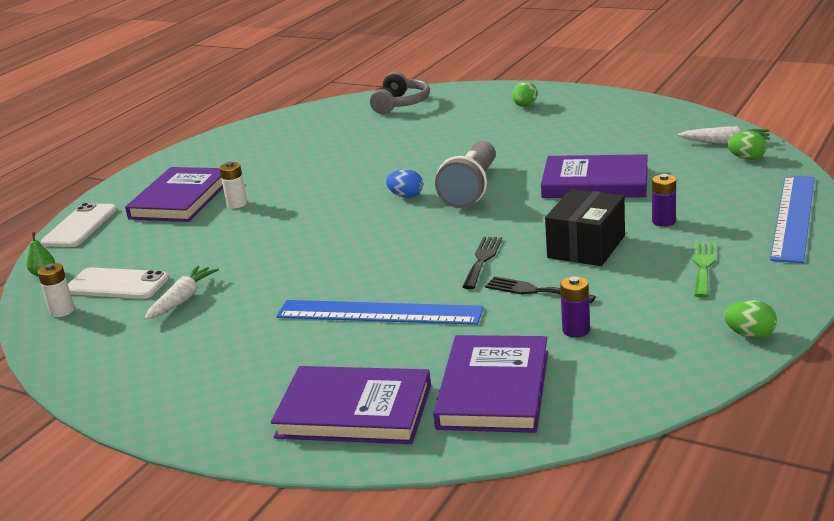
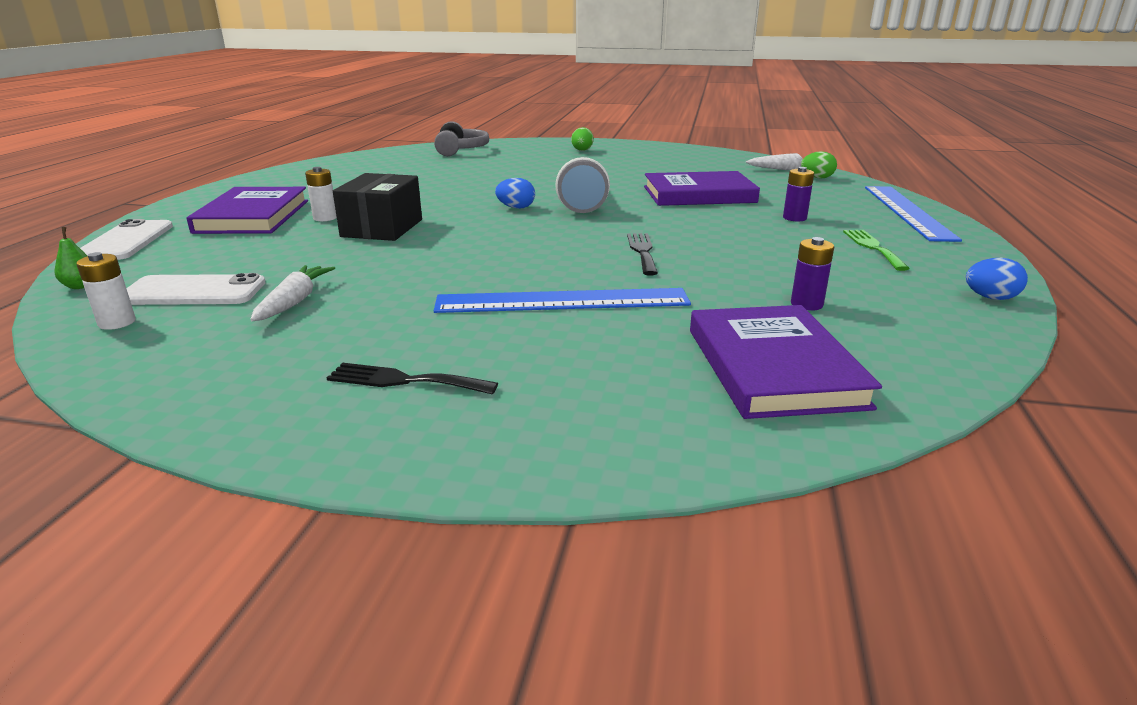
camera: 20 degrees left, 0 degrees up
purple book [271,366,431,444] -> none
black fork [485,276,596,303] -> black fork moved to [327,363,498,394]
black box [545,189,625,266] -> black box moved to [333,173,422,241]
green egg [724,300,777,339] -> blue egg [966,258,1028,300]

